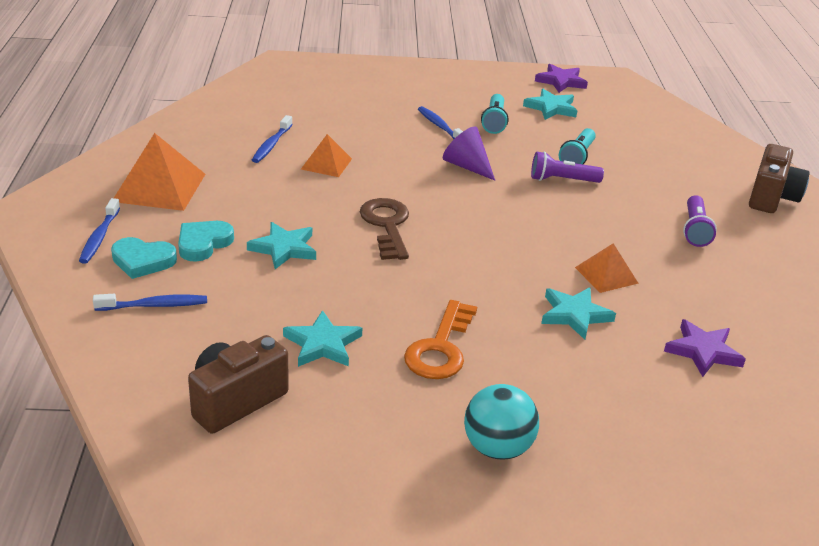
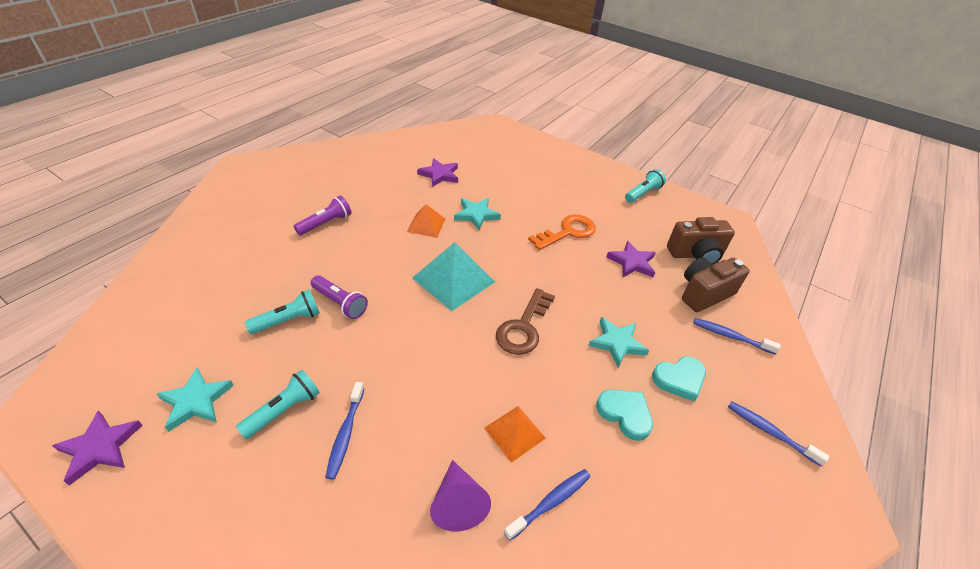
camera: 145 degrees left, 10 degrees up
blue toothbrush [79,198,120,264] -> blue toothbrush turned 90 degrees counterclockwise [728,401,829,466]
turquoise heart [111,237,177,279] -> turquoise heart moved to [596,390,653,441]
orange pyramid [114,133,205,211] -> none
turquoise star [283,310,362,367] -> purple star [607,241,656,277]
purple cone [443,126,495,181] -> purple cone moved to [430,460,491,531]
turquoise ball [464,384,539,460] -> none
brown camera [749,144,810,213] -> brown camera moved to [682,257,750,312]
none -> turquoise pyramid [412,242,495,311]
none -> turquoise flashlight [625,169,666,203]

